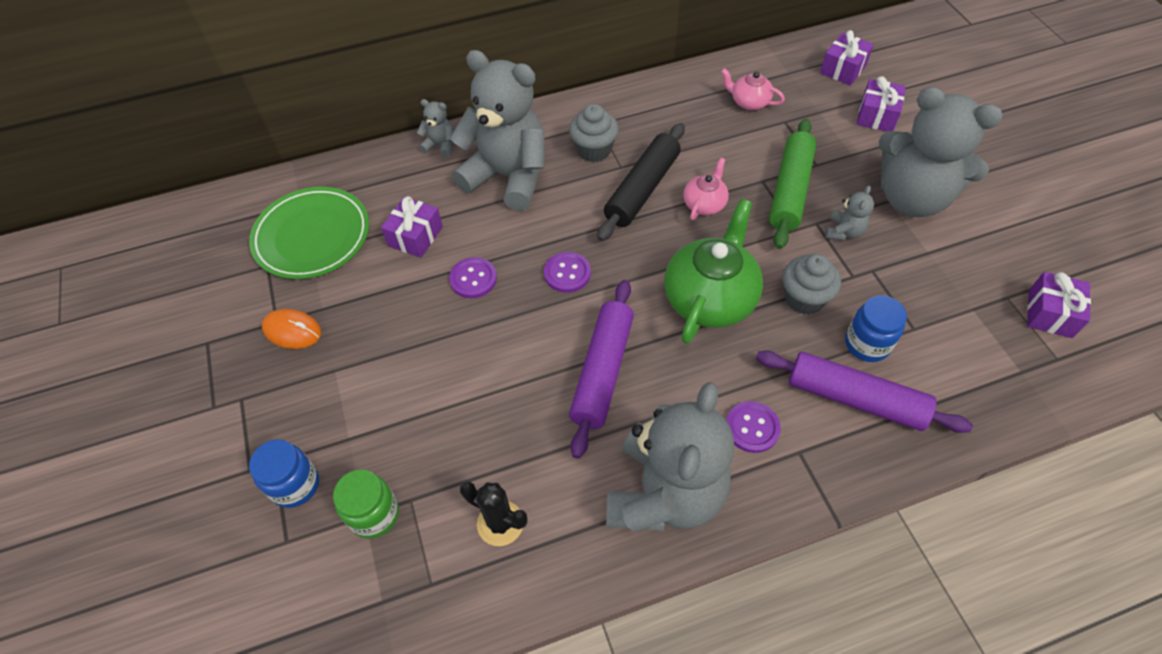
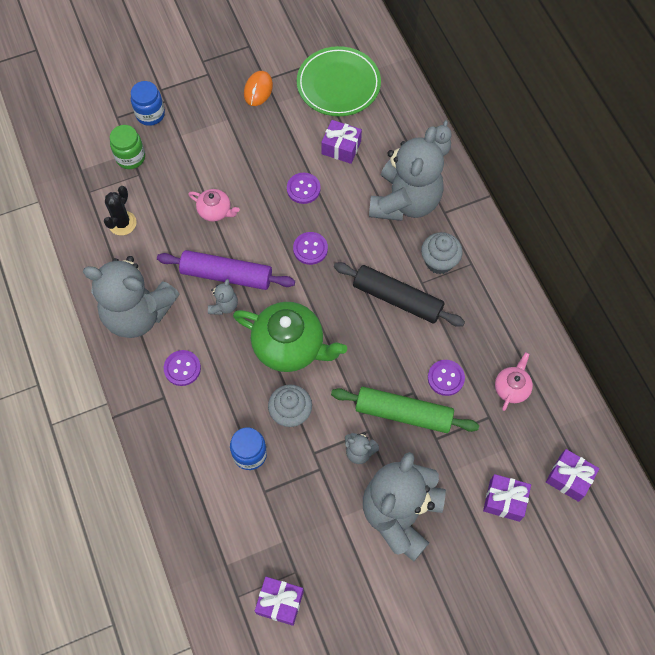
camera: 85 degrees right, 10 degrees up
pink teapot [683,158,729,220] -> pink teapot moved to [188,189,240,222]
purple rolling pin [756,350,973,433] -> none
none -> grey teddy bear [208,279,238,315]
none -> purple button [428,360,465,396]

